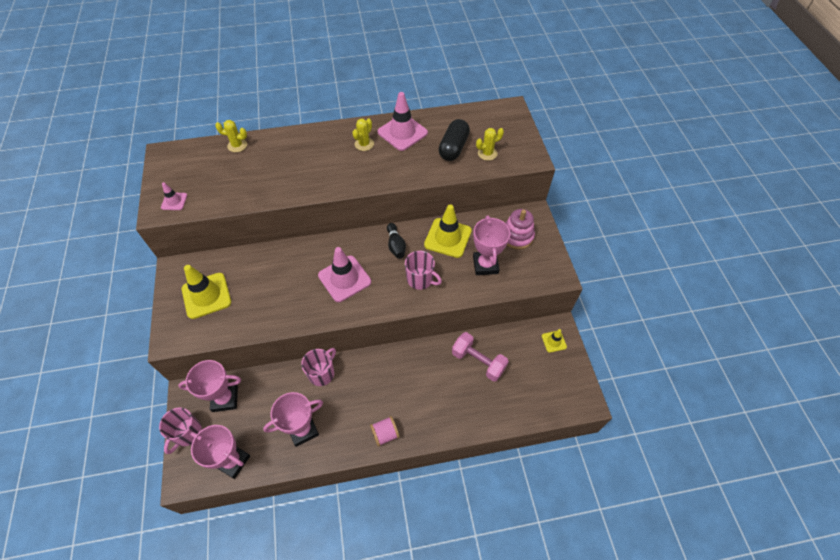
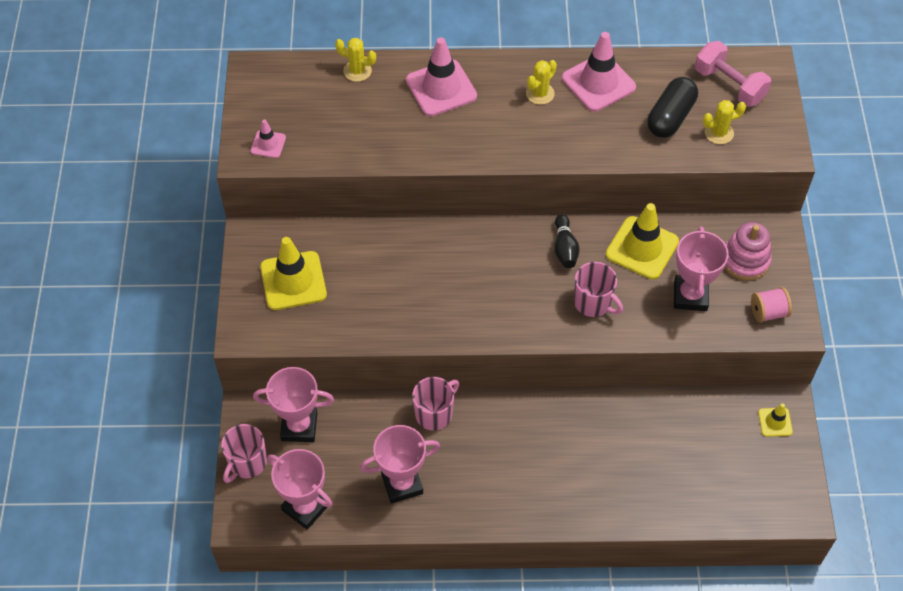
camera: 10 degrees right, 0 degrees up
pink traffic cone [318,247,371,302] -> pink traffic cone moved to [406,37,477,116]
pink spool [370,416,400,447] -> pink spool moved to [751,287,792,323]
pink dumbbell [452,332,509,382] -> pink dumbbell moved to [695,41,771,107]

